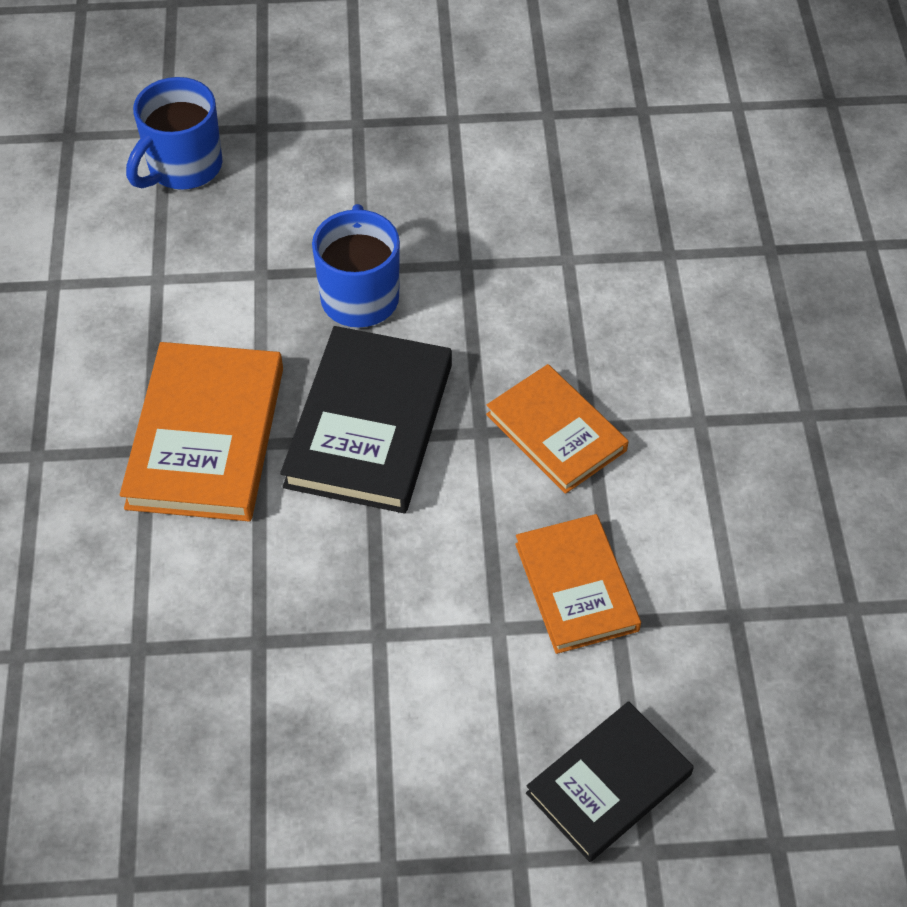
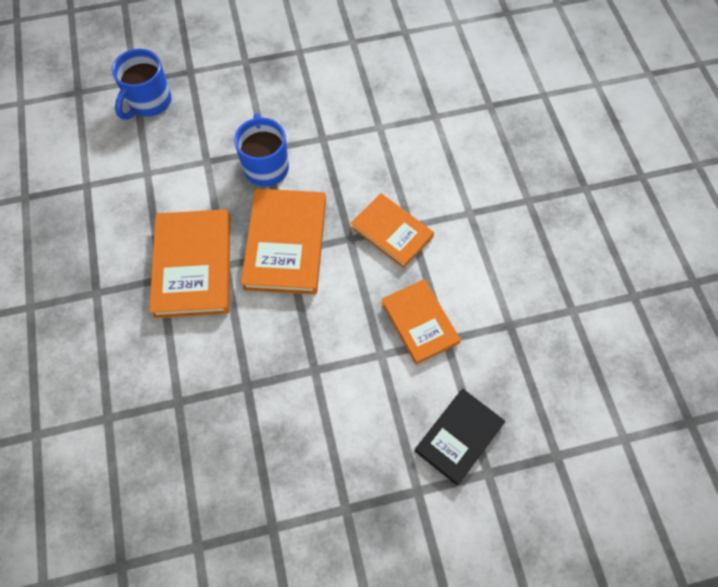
camera: 10 degrees left, 10 degrees up
black book [280,326,452,513] -> orange book [241,189,326,295]

